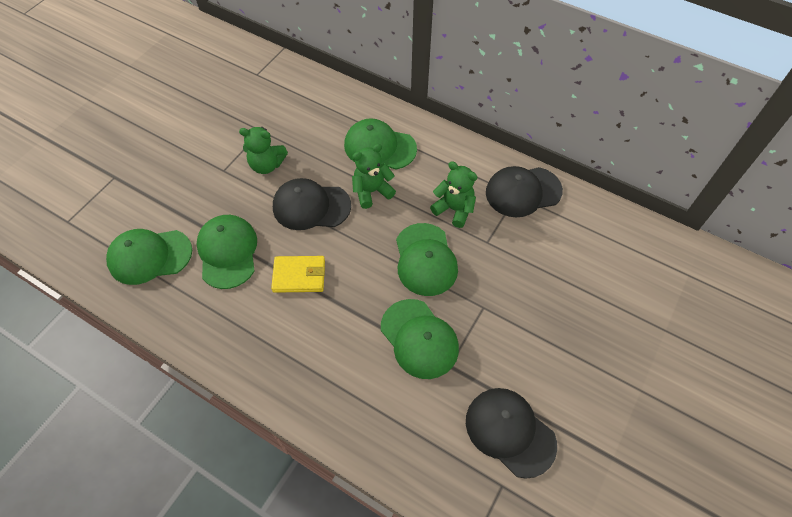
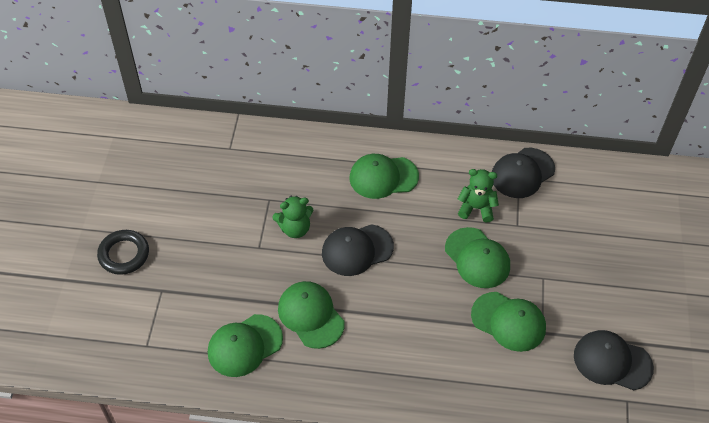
camera: 25 degrees left, 5 degrees down
yellow wallet [271,256,325,293] -> none
green teddy bear [352,144,396,209] -> none
none -> black ring [97,230,149,275]

